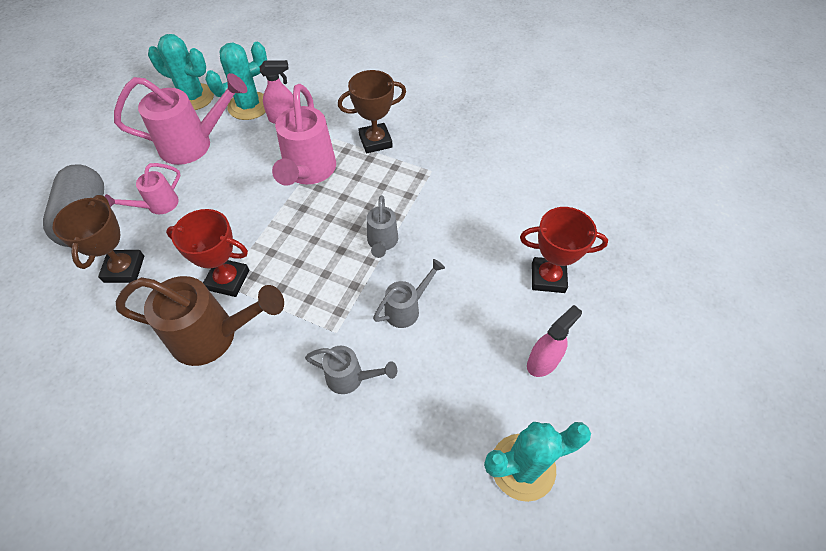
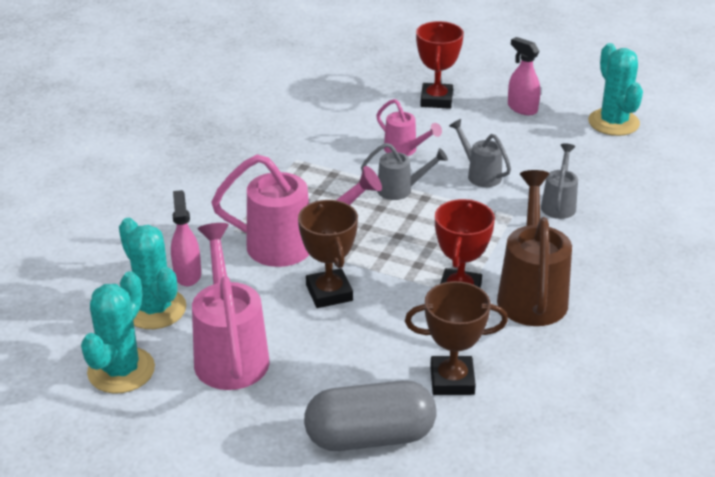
camera: 90 degrees left, 20 degrees down
pink watering can [104,163,181,214] -> pink watering can moved to [376,99,442,156]
brown trophy [338,70,406,153] -> brown trophy moved to [298,200,358,308]

